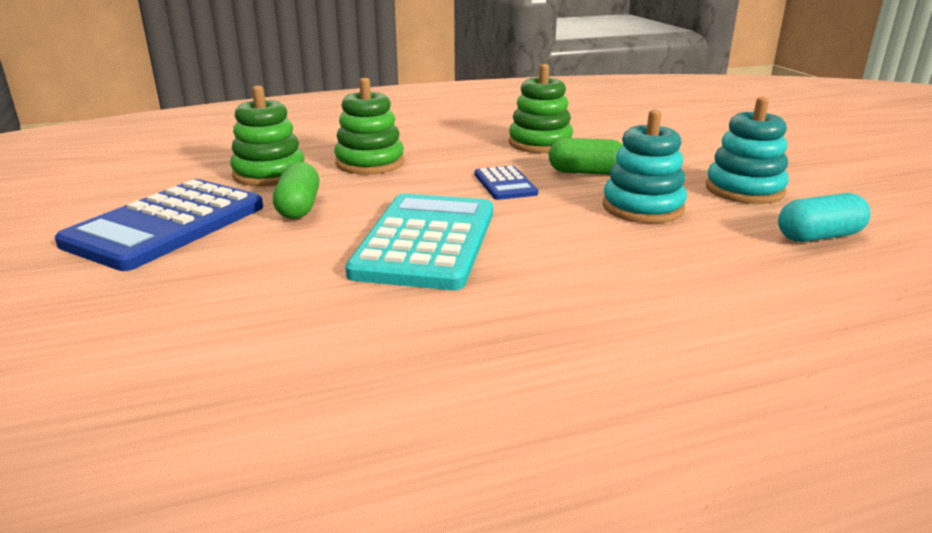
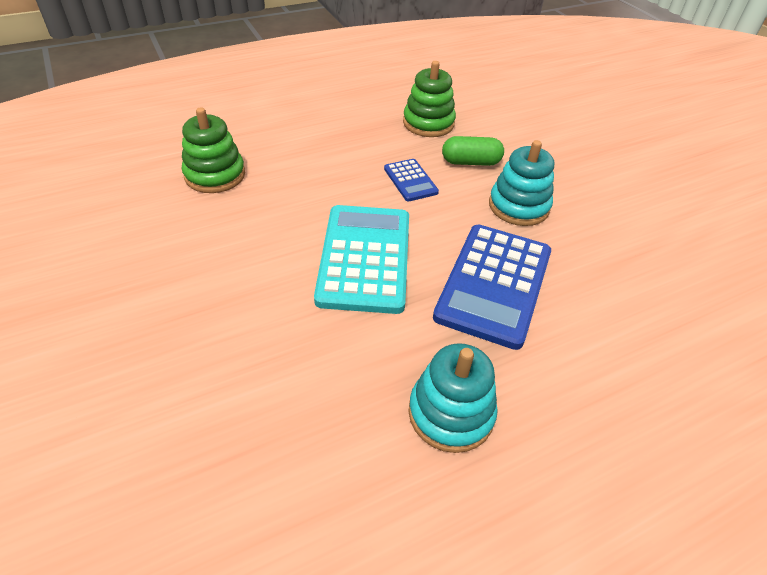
camera: 10 degrees left, 20 degrees up
blue calculator [55,179,263,271] -> blue calculator moved to [433,224,551,350]
green capsule [273,162,319,219] -> none
green stacking toy [334,78,404,175] -> none
turquoise stacking toy [706,97,789,204] -> turquoise stacking toy moved to [408,343,498,453]
turquoise capsule [778,193,871,242] -> none

